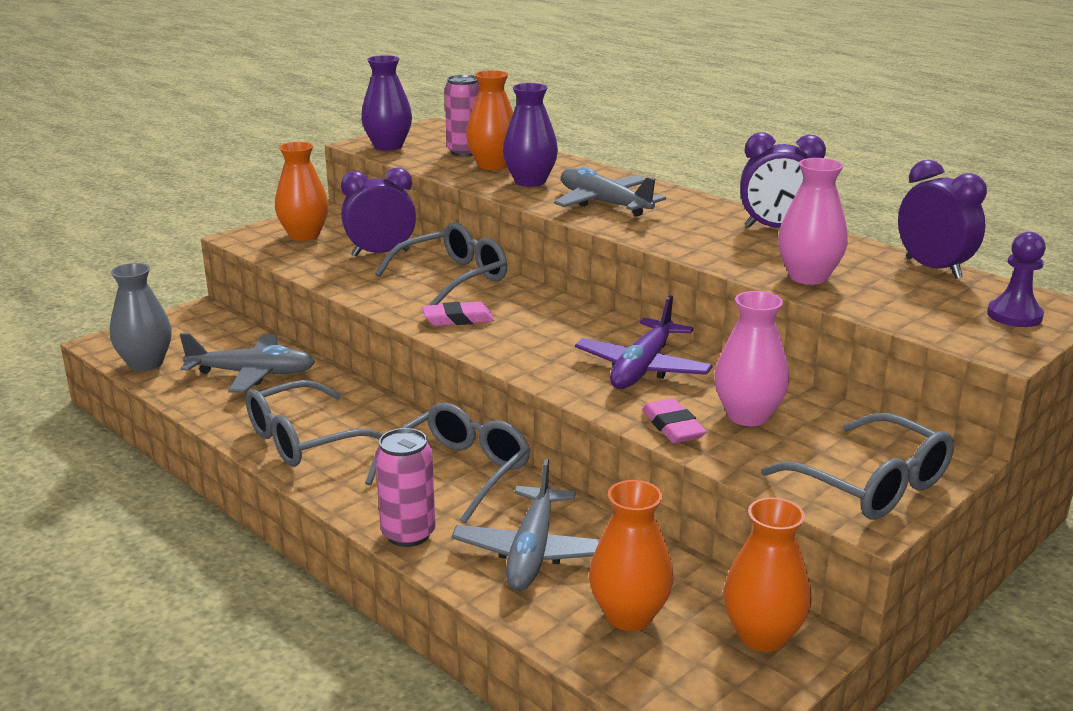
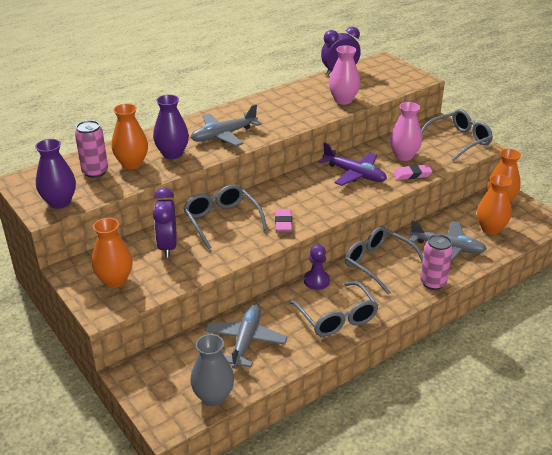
camera: 80 degrees left, 10 degrees up
purple clock [740,133,826,228] -> none
purple pawn [987,232,1046,327] -> purple pawn moved to [304,244,330,290]

